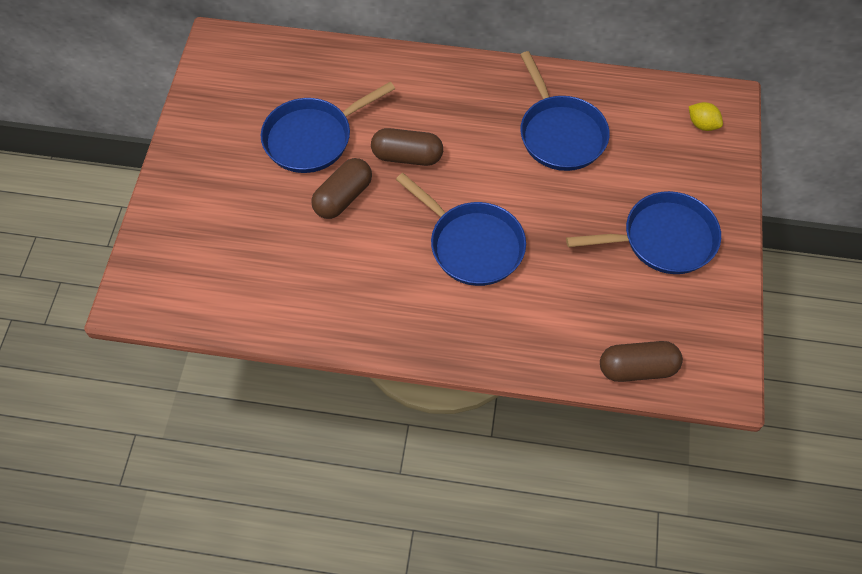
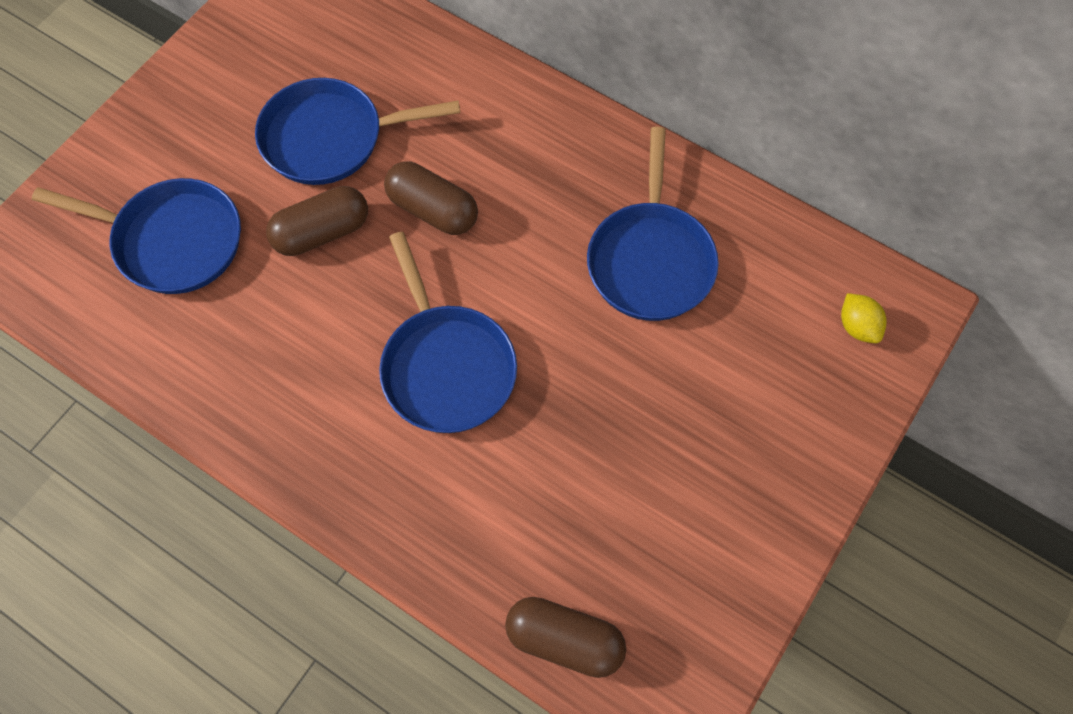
camera: 25 degrees right, 5 degrees up
blue pan [566,191,721,274] -> blue pan moved to [32,178,241,294]

